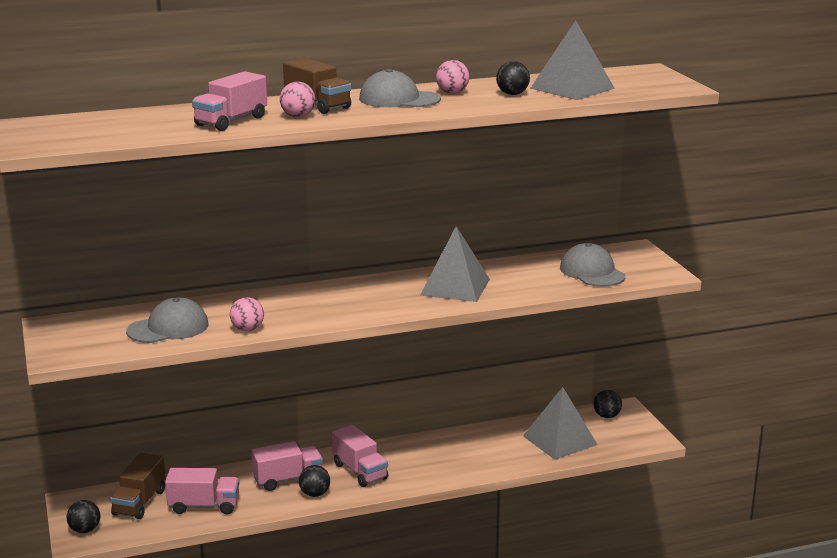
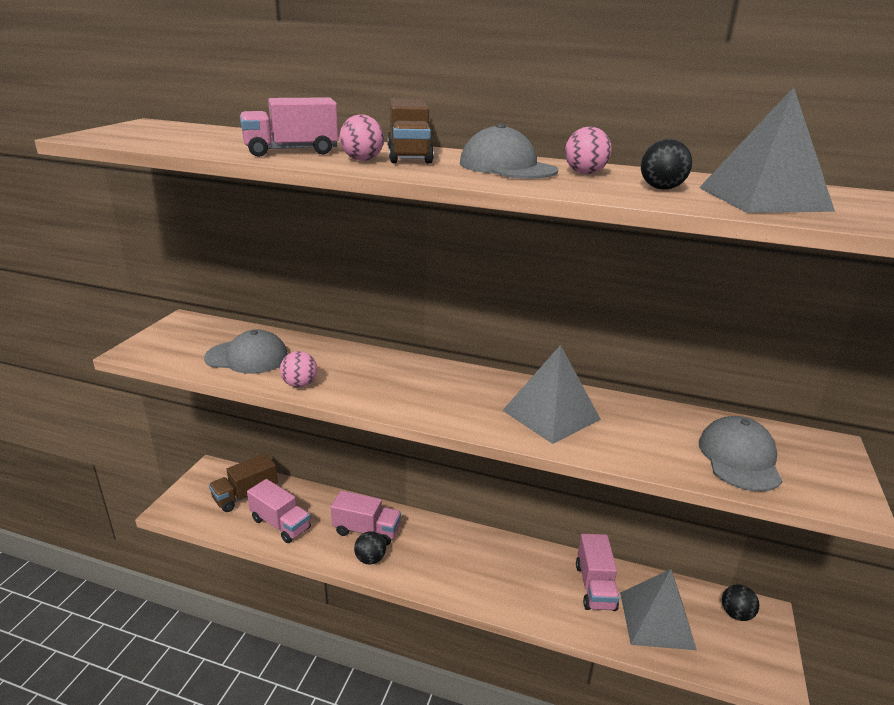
camera: 35 degrees right, 5 degrees up
black ball [66,500,101,533] -> none
pink truck [332,425,388,487] -> pink truck moved to [576,534,620,611]

